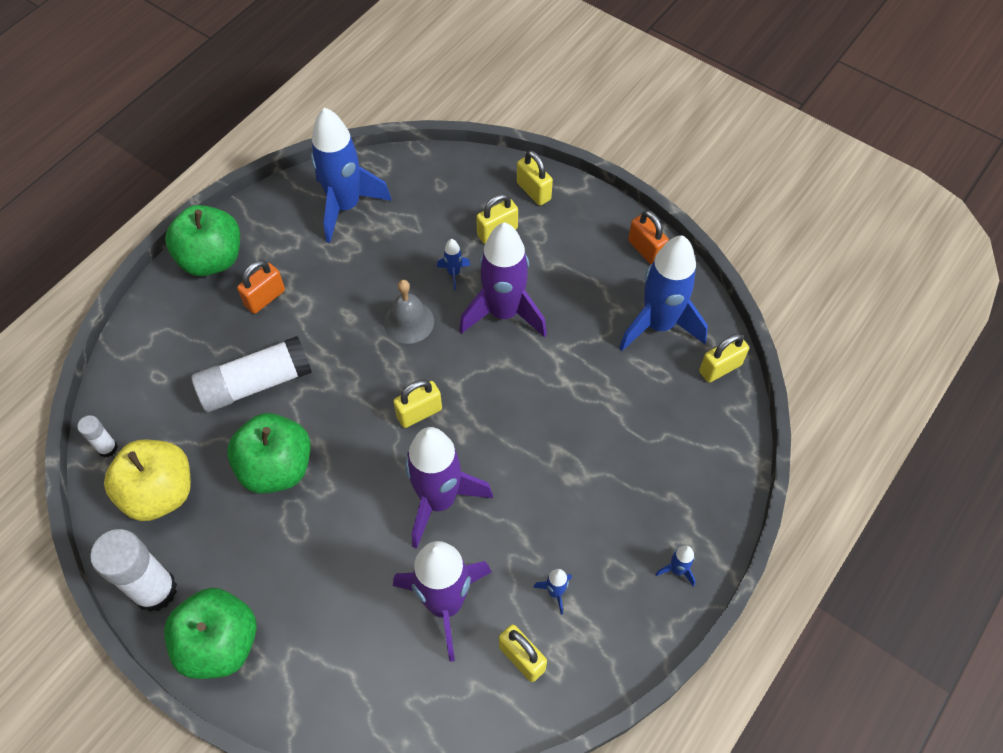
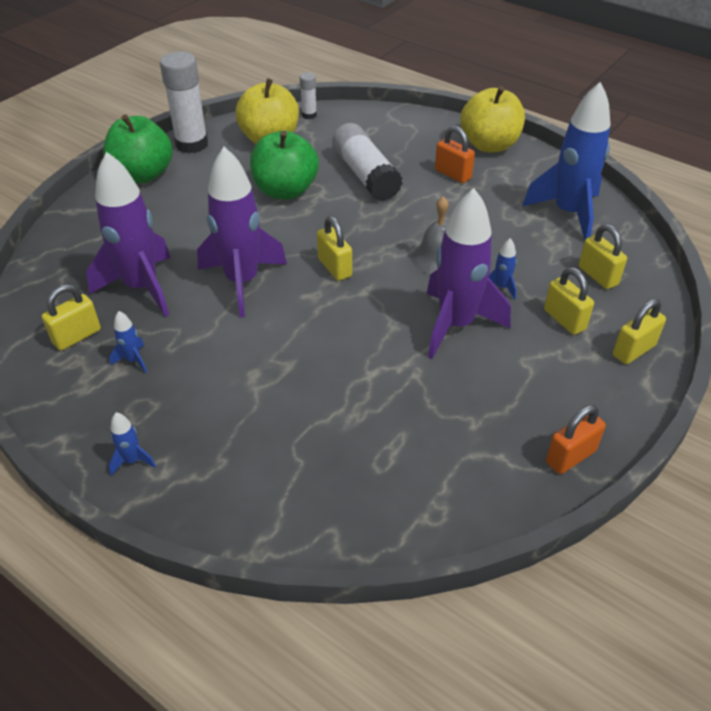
camera: 90 degrees right, 15 degrees down
green apple [165,205,240,276] -> yellow apple [461,86,525,152]
blue rocket [619,235,708,351] -> none
yellow padlock [699,333,749,383] -> yellow padlock moved to [579,224,627,289]

